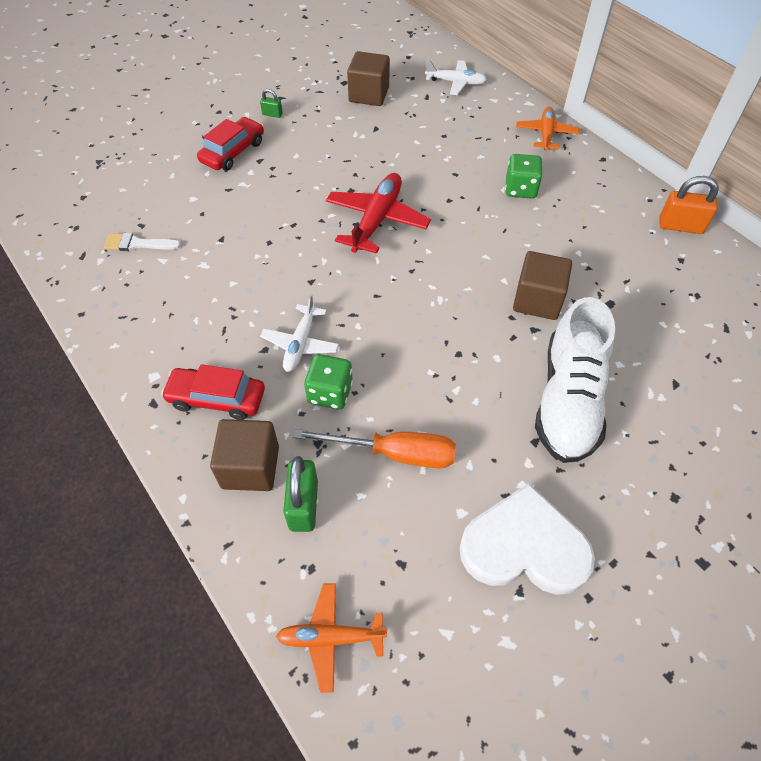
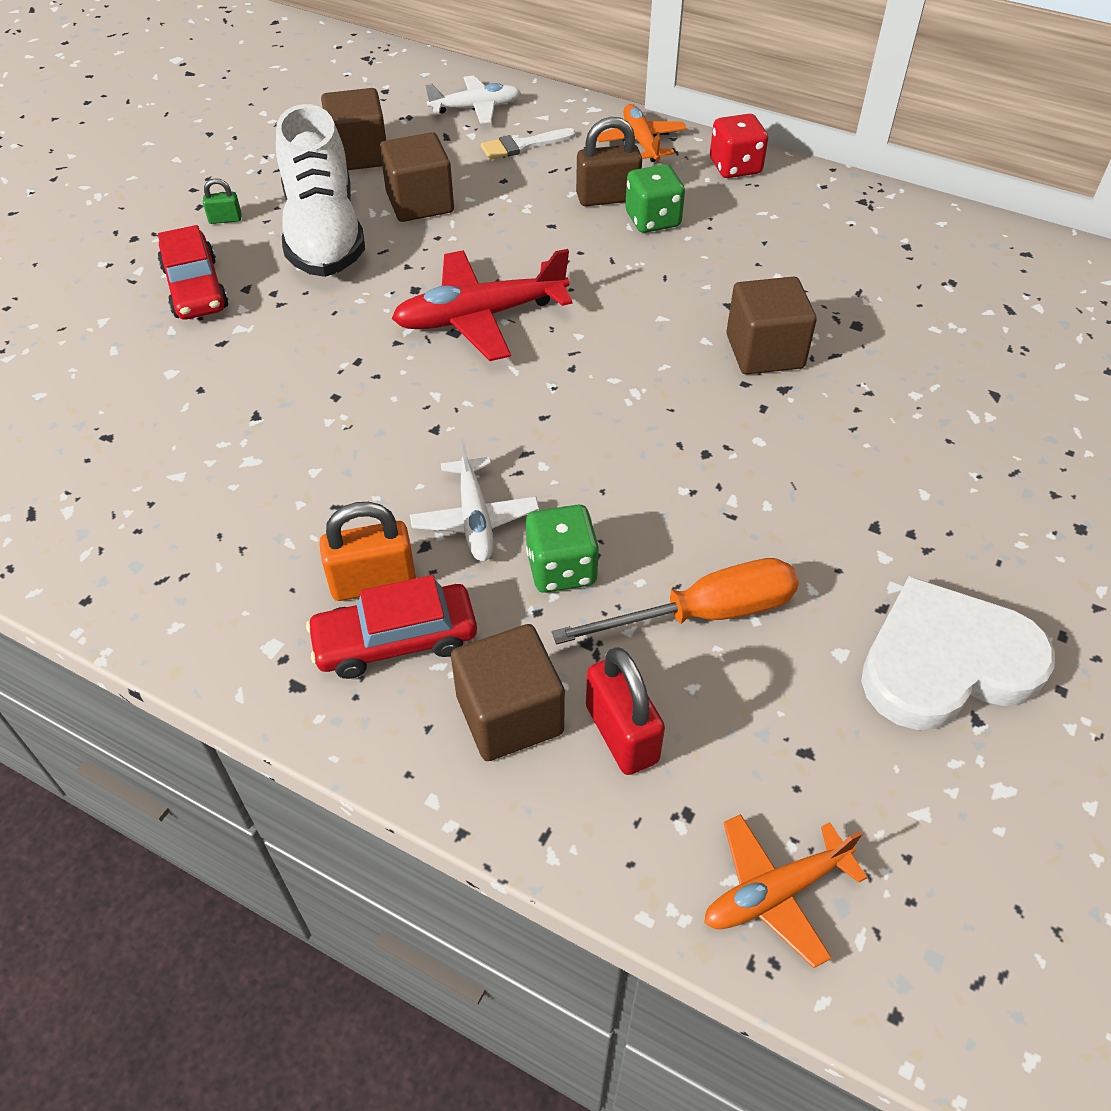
camera: 25 degrees left, 5 degrees down
white brush [104,233,181,251] -> white brush moved to [481,128,576,160]
red car [197,117,264,170] -> red car turned 150 degrees clockwise [158,225,228,319]
green padlock [283,456,318,532] -> red padlock [586,647,665,775]
red plane [326,173,431,254] -> red plane turned 105 degrees counterclockwise [391,249,572,361]
white shoe [535,297,615,463] -> white shoe moved to [276,104,365,277]
orange padlock [659,176,719,234] -> orange padlock moved to [319,502,416,601]
none -> brown cube [380,132,454,222]
none -> brown padlock [576,117,642,206]
none -> red dice [710,114,768,178]

